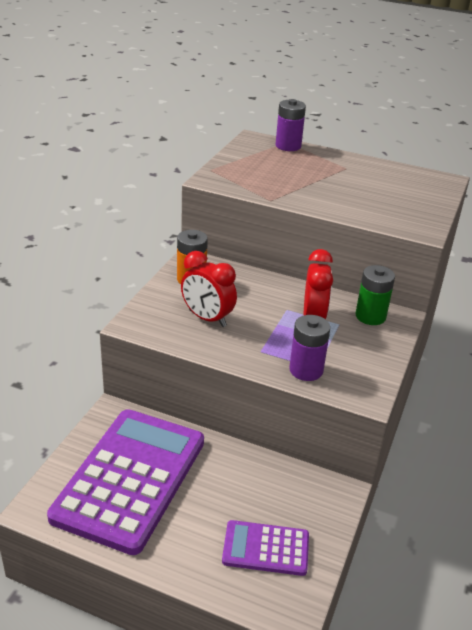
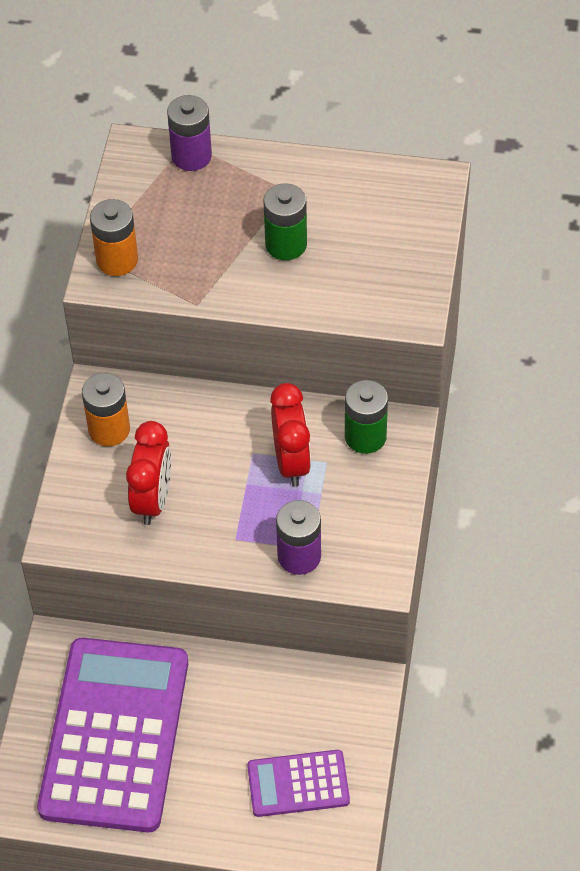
camera: 10 degrees left, 20 degrees up
red clock [181,251,237,327] -> red clock turned 105 degrees counterclockwise [126,421,171,525]
none -> orange battery [90,199,138,276]
none -> green battery [263,183,307,260]

